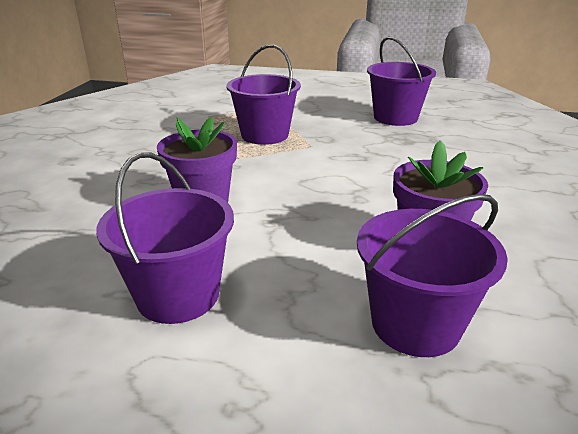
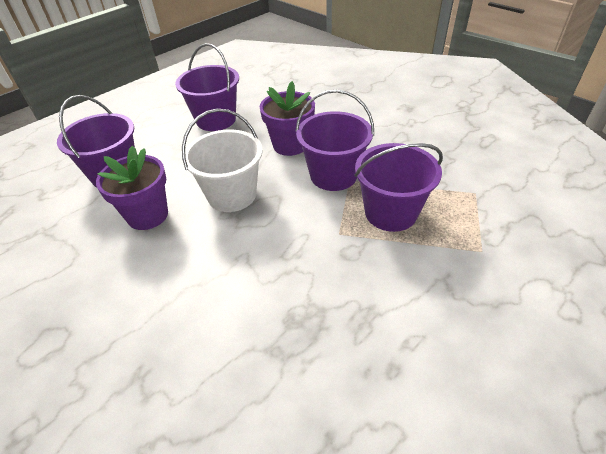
camera: 125 degrees right, 15 degrees up
purple bucket [367,36,436,126] -> purple bucket moved to [296,90,374,191]
none -> white bucket [182,109,263,212]

